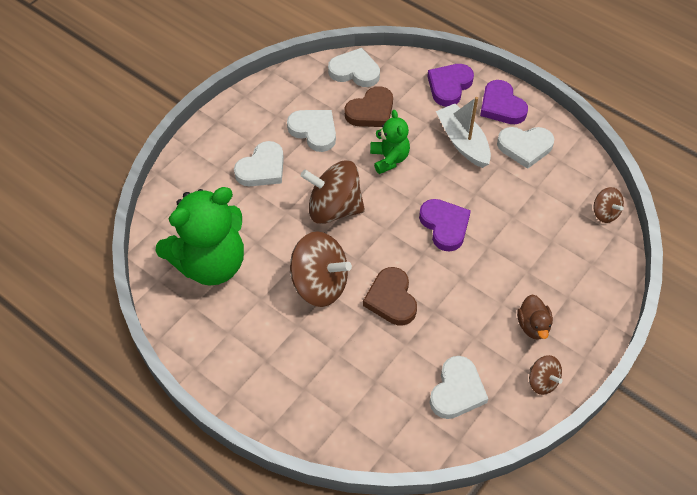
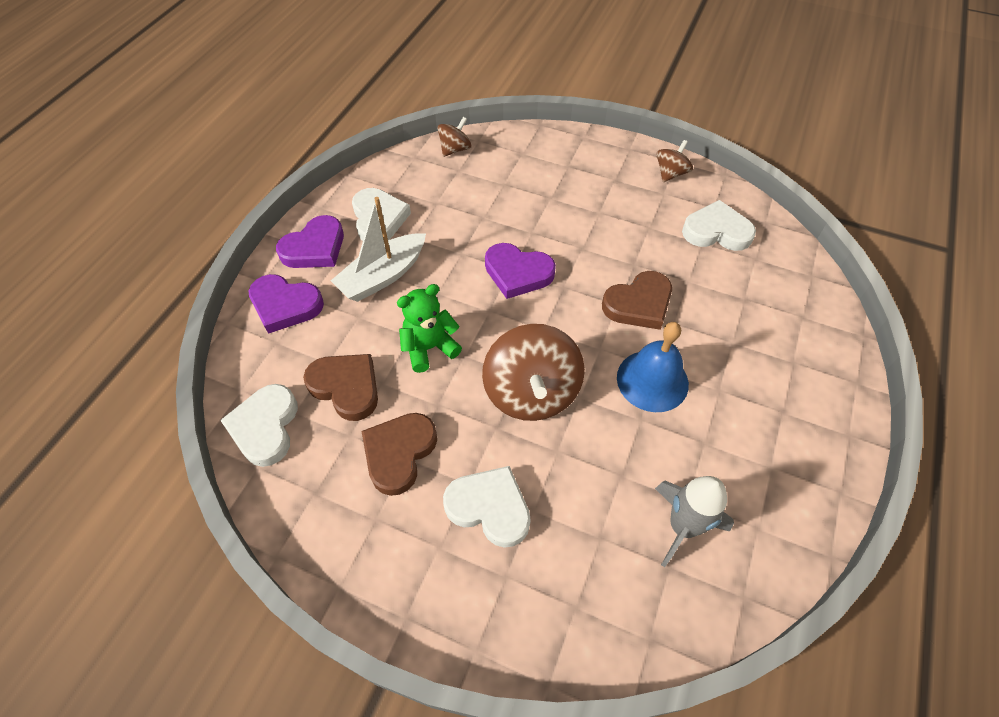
camera: 105 degrees left, 0 degrees up
green teddy bear [155,187,244,286] -> grey rocket [655,476,734,567]
white heart [287,110,336,152] -> brown heart [362,413,437,496]
brown spinning top [290,231,352,307] -> blue bell [617,322,689,412]
purple heart [419,199,471,252] -> purple heart turned 120 degrees counterclockwise [485,243,556,299]
brown duck [517,295,553,340] -> none

